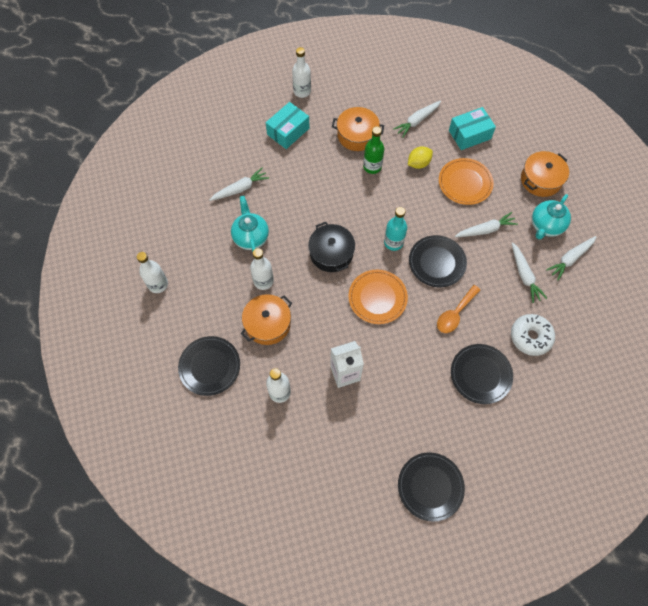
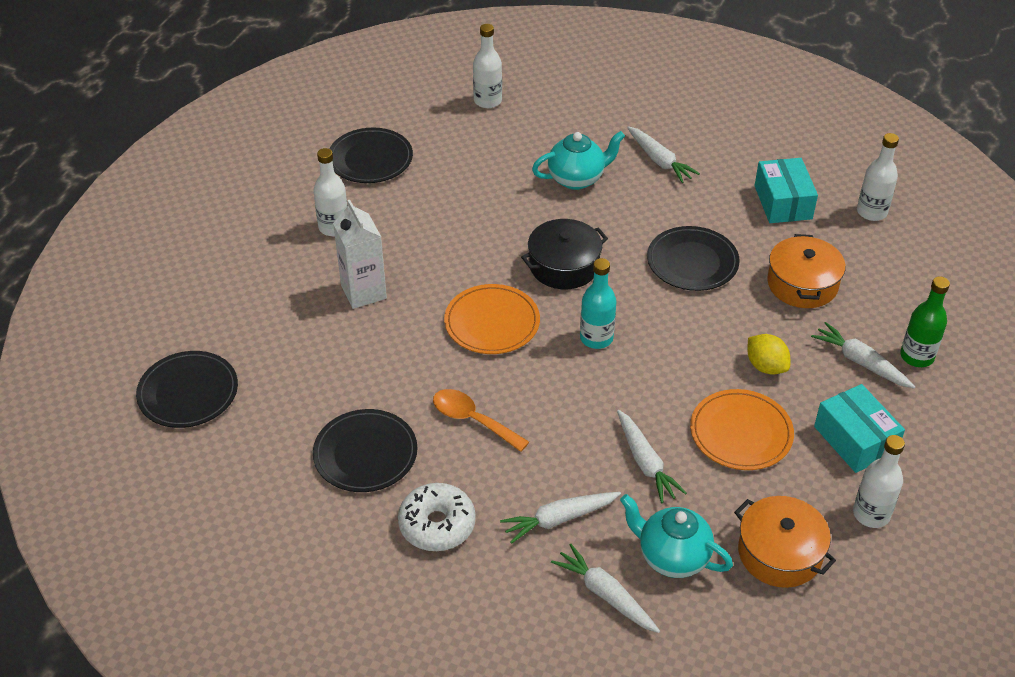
camera: 85 degrees right, 20 degrees down
orange pot [241,294,292,345] -> none
white bottle [250,248,274,290] -> white bottle moved to [853,435,905,528]
turquoise box [266,102,309,149] -> turquoise box turned 45 degrees clockwise [754,158,818,223]
green bottle [363,126,384,174] -> green bottle moved to [900,277,950,367]
black plate [409,235,467,287] -> black plate moved to [647,226,740,291]

